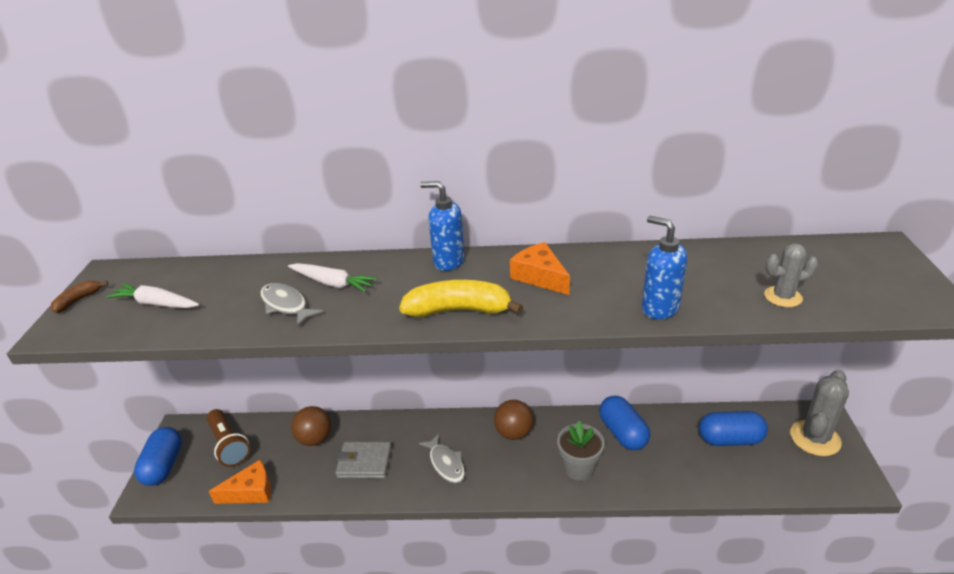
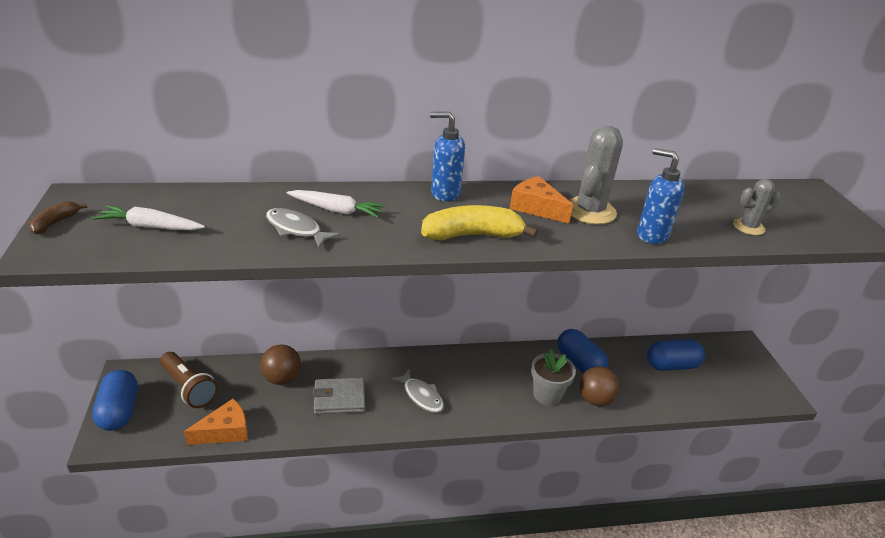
camera: 15 degrees left, 0 degrees up
brown ball [494,400,533,440] -> brown ball moved to [579,366,620,407]
grey cactus [790,370,849,456] -> grey cactus moved to [569,126,623,224]

